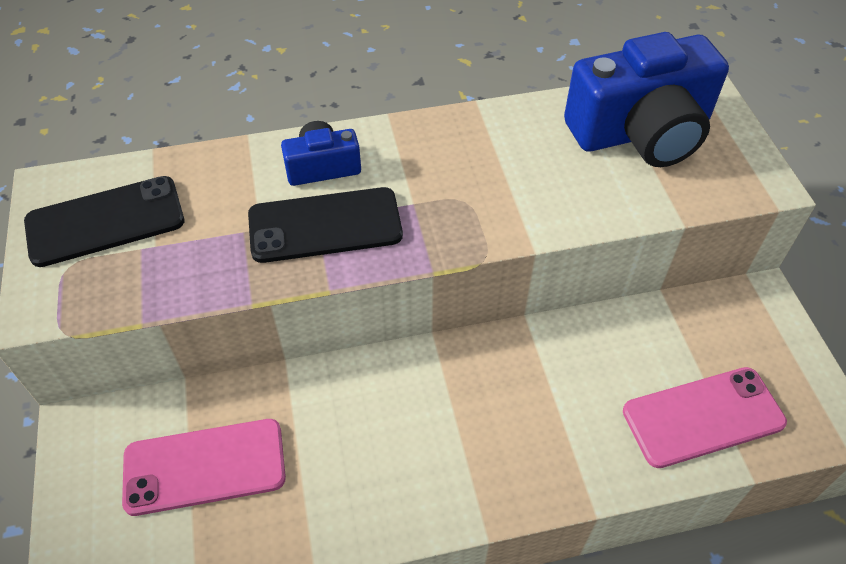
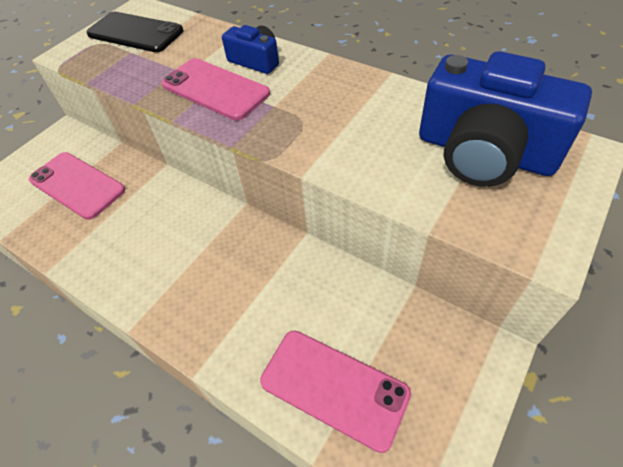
camera: 50 degrees right, 0 degrees up
black phone [248,187,403,263] -> pink phone [161,58,270,120]

